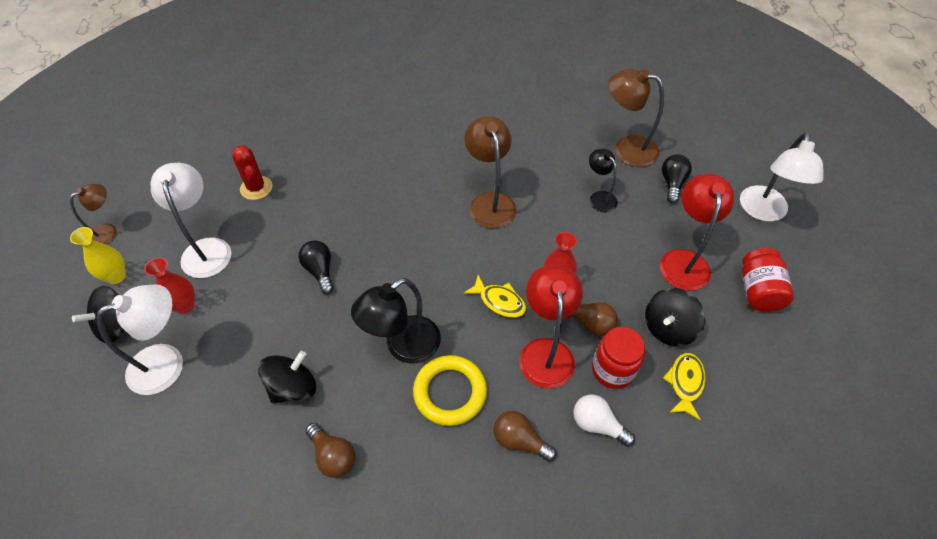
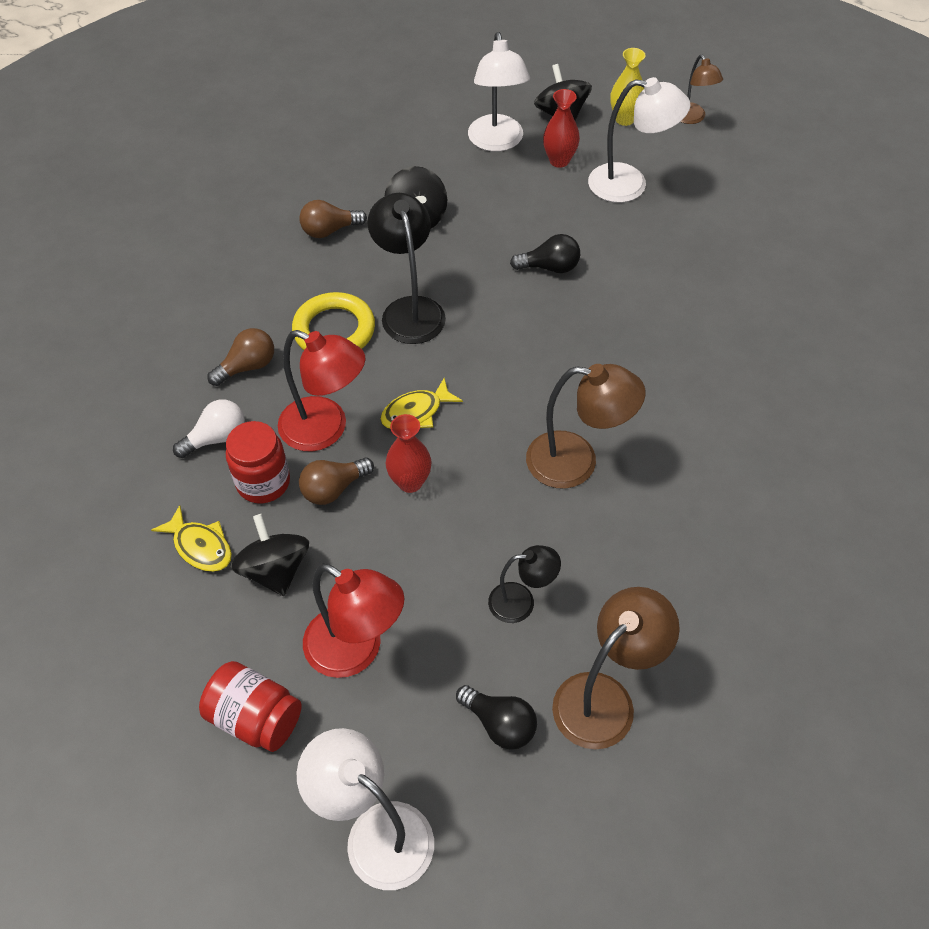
camera: 115 degrees right, 0 degrees up
red cactus [232,145,273,200] -> none

